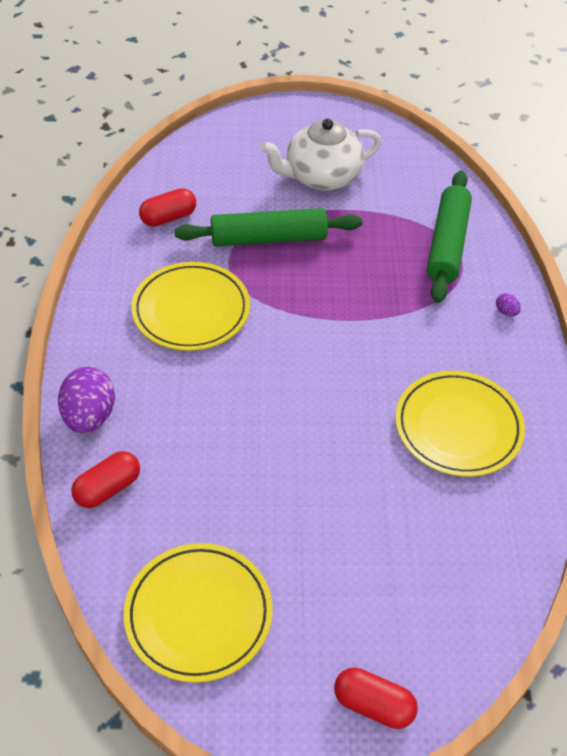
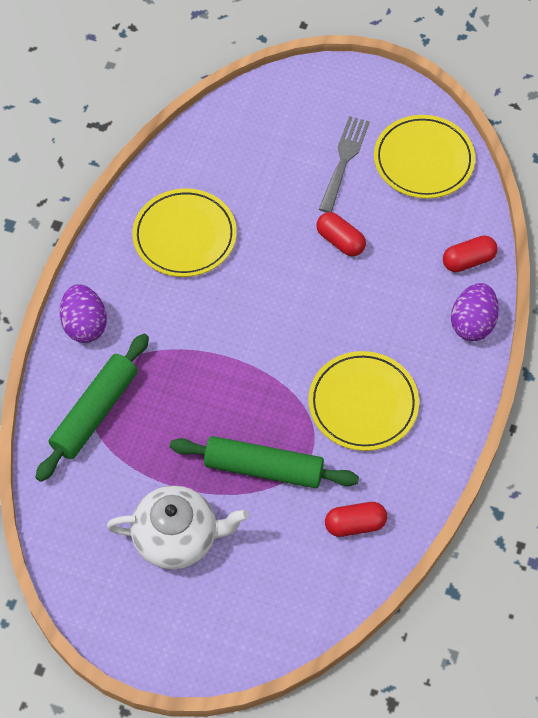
camera: 160 degrees left, 10 degrees up
red capsule [334,667,418,729] -> red capsule moved to [316,212,366,256]
purple egg [496,293,521,316] -> purple egg [60,284,107,343], size x2.39
none -> grey fork [319,116,370,213]

